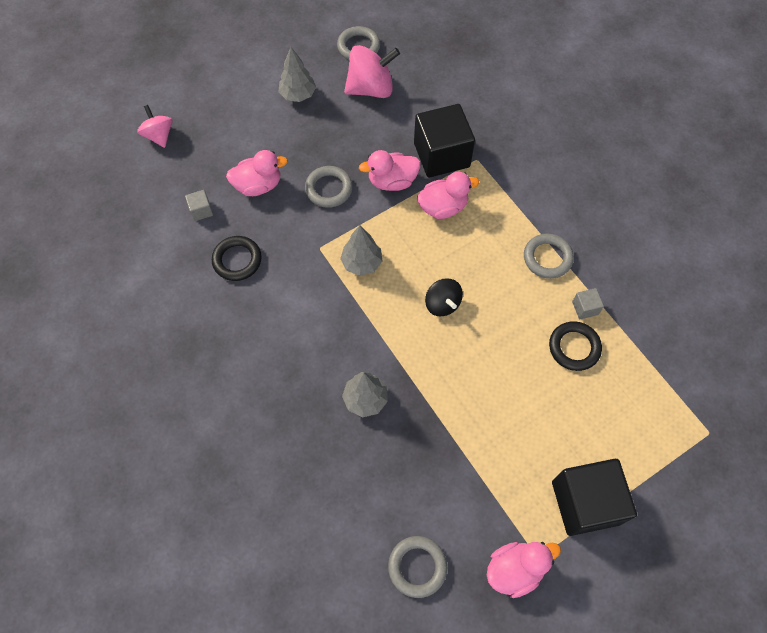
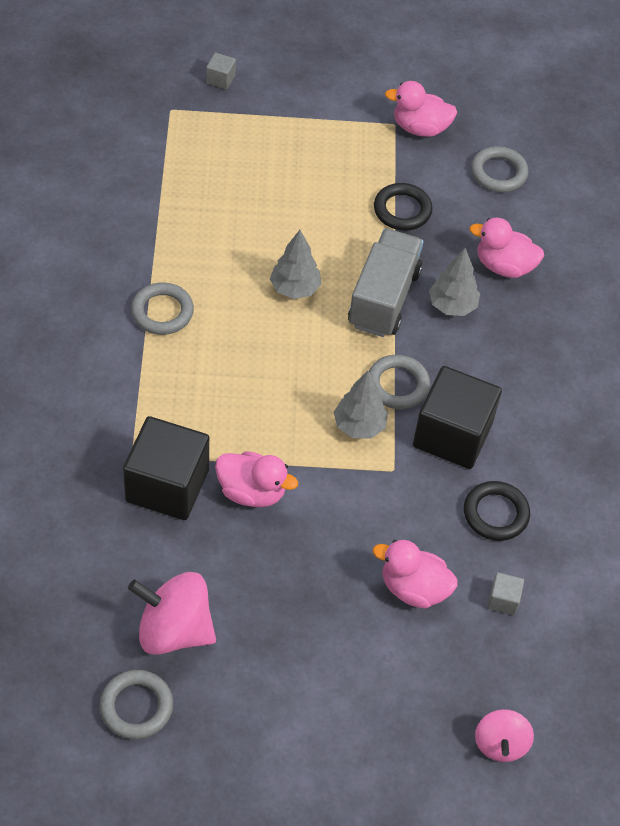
camera: 150 degrees left, 10 degrees down
grey tree [279,47,316,102] -> grey tree moved to [270,230,321,299]
grey ring [305,166,353,208] -> grey ring moved to [369,355,430,409]
pink duck [417,172,479,219] -> pink duck moved to [469,218,544,278]
black spinning top [425,278,463,316] -> none
black ring [549,321,602,371] -> black ring moved to [374,183,433,231]
black cube [552,459,637,536] -> black cube moved to [413,366,502,469]
grey cube [572,288,604,319] -> grey cube moved to [206,52,236,90]
none -> grey truck [348,229,424,337]

